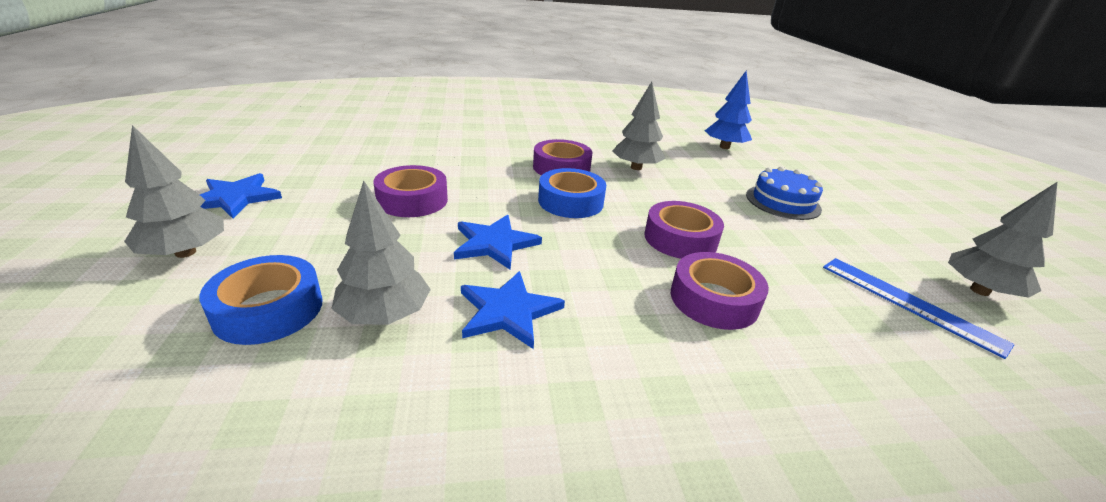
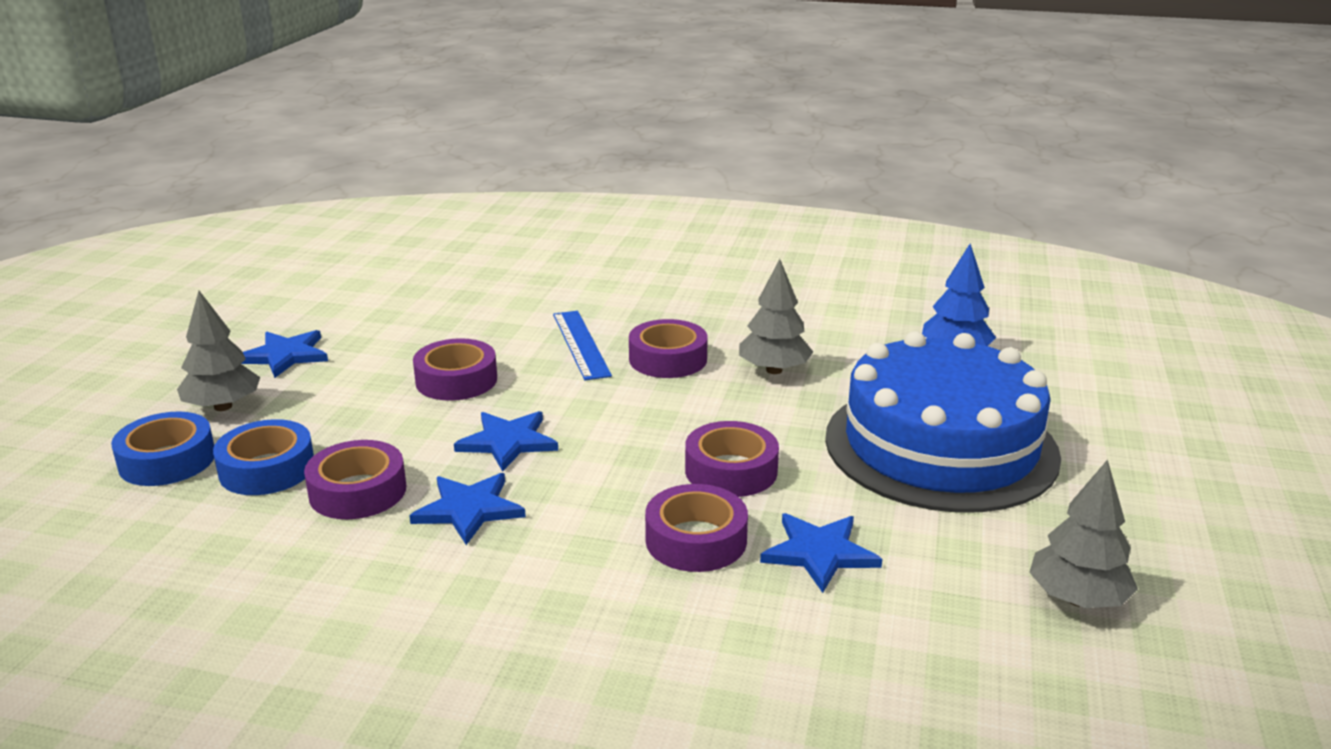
camera: 25 degrees right, 5 degrees down
grey tree [331,180,431,325] -> purple tape [304,440,406,519]
blue tape [538,168,606,218] -> blue tape moved to [111,412,214,486]
blue cake [746,166,823,220] -> blue cake [825,331,1061,513], size x2.21
blue ruler [823,258,1015,359] -> blue ruler moved to [553,311,612,380]
none -> blue star [760,513,882,593]

